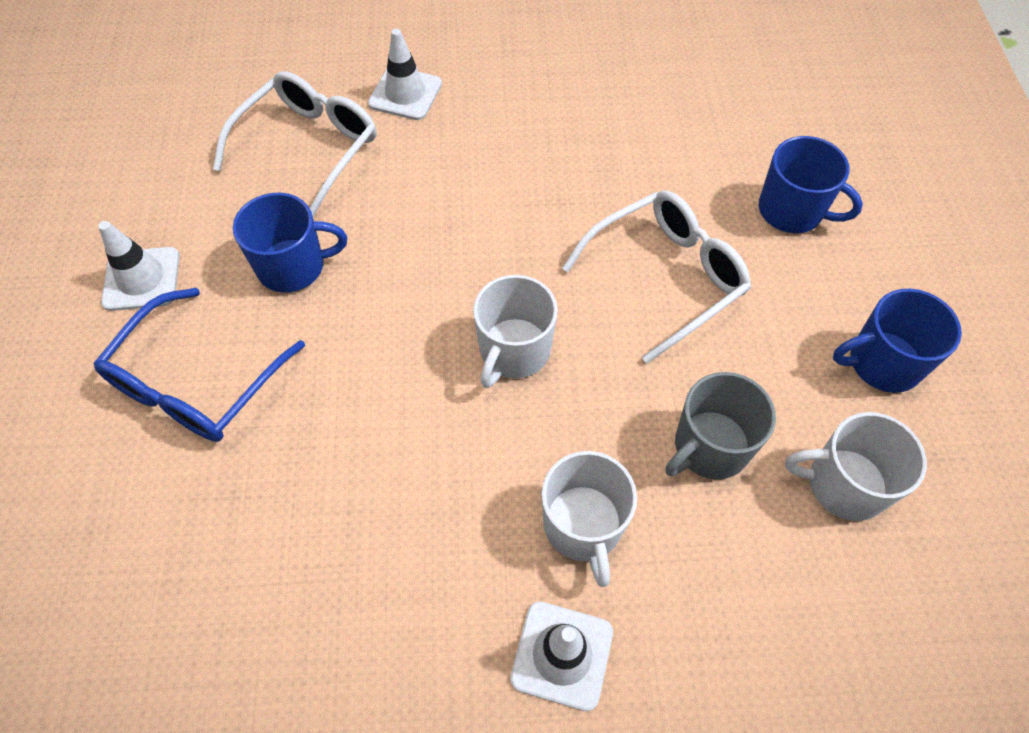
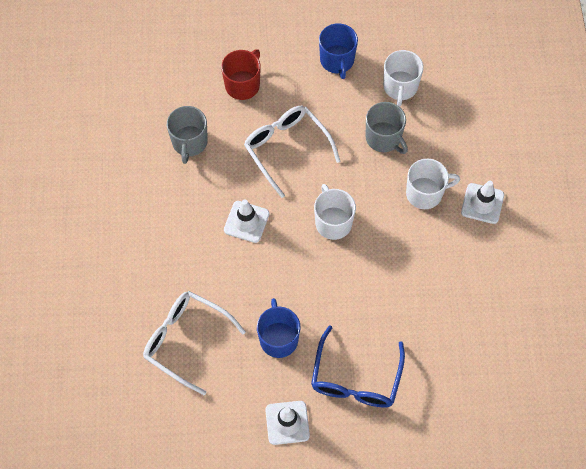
camera: 90 degrees left, 5 degrees up
blue glasses [94,288,305,442] -> blue glasses turned 75 degrees clockwise [311,325,405,408]
white traffic cone [368,29,442,120] -> white traffic cone moved to [224,199,269,243]
white mug [473,275,558,388] -> white mug turned 135 degrees counterclockwise [314,184,356,240]
blue mug [759,136,863,233] -> red mug [221,49,261,100]
none -> grey mug [167,106,208,164]

